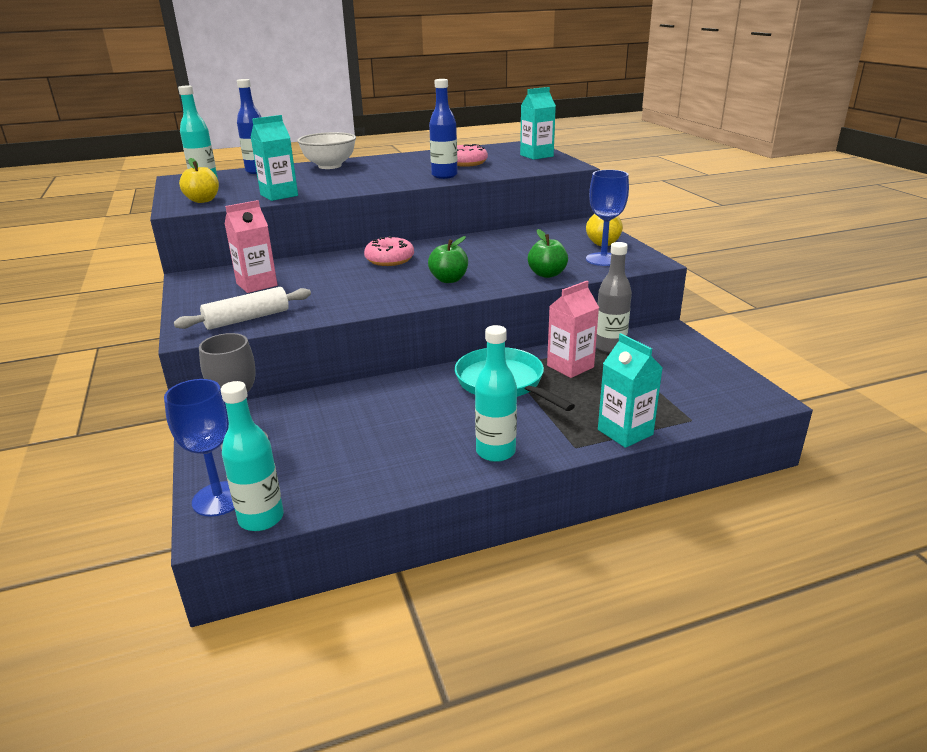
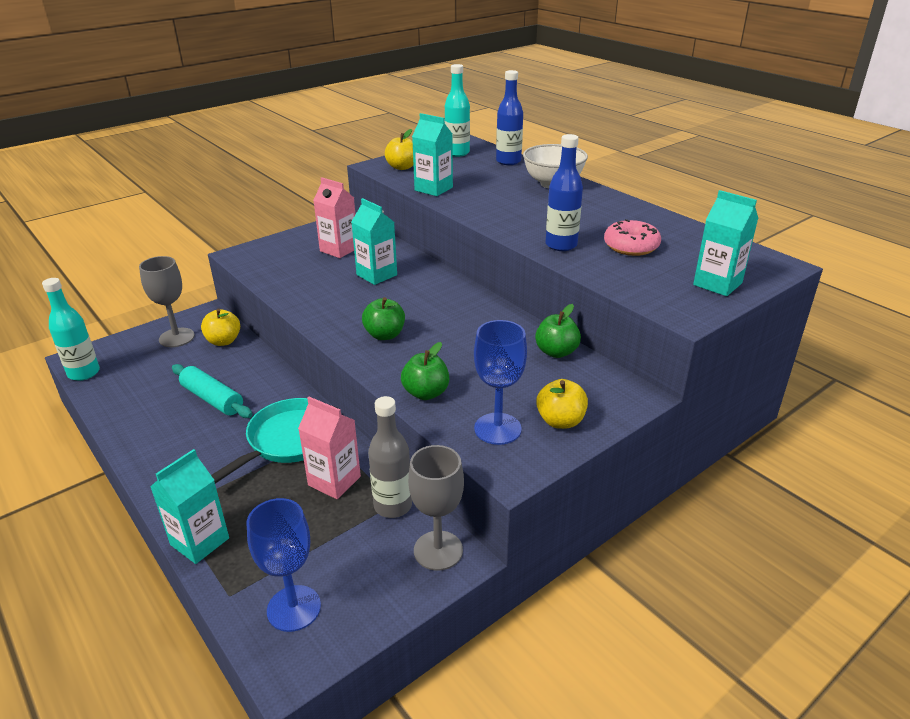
camera: 70 degrees right, 5 degrees up
blue goblet [164,379,235,517] -> blue goblet moved to [247,498,321,632]
white rolling pin [174,287,311,330] -> none
pink donut [364,236,414,266] -> none
turquoise bottle [475,325,517,462] -> none
none -> turquoise rolling pin [172,364,253,418]
none -> yellow apple [201,309,240,346]
none -> turquoise carton [351,198,397,285]
none -> grey goblet [408,445,464,571]
none -> green apple [535,304,581,358]

